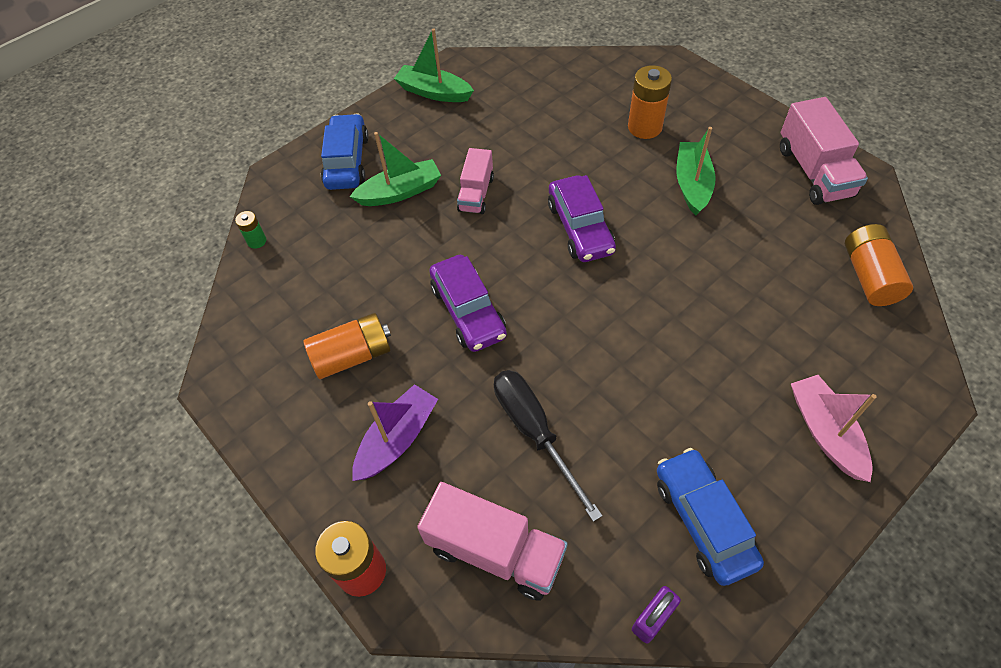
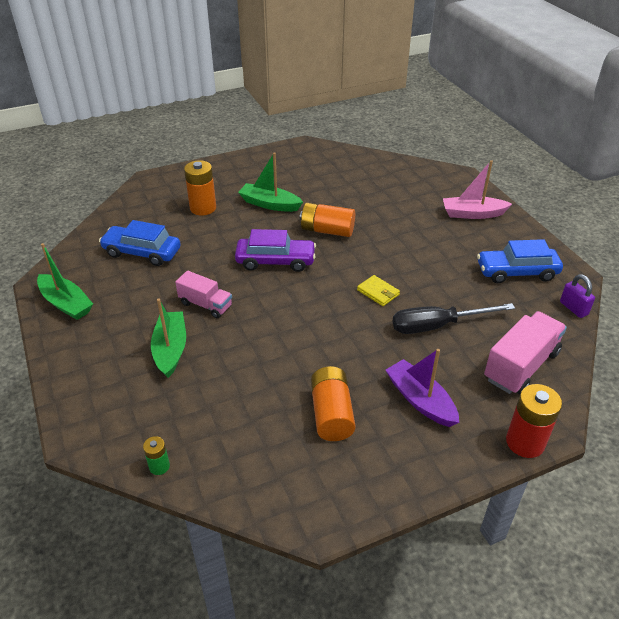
camera: 75 degrees left, 15 degrees down
blue car [321,113,369,190] -> blue car moved to [99,220,181,266]
green boat [394,28,474,102] -> green boat turned 90 degrees counterclockwise [37,243,93,320]
purple car [429,255,507,352] -> none
pink truck [780,97,868,205] -> none
orange battery [845,224,913,306] -> orange battery moved to [300,202,355,237]
none -> yellow wallet [357,275,400,306]

